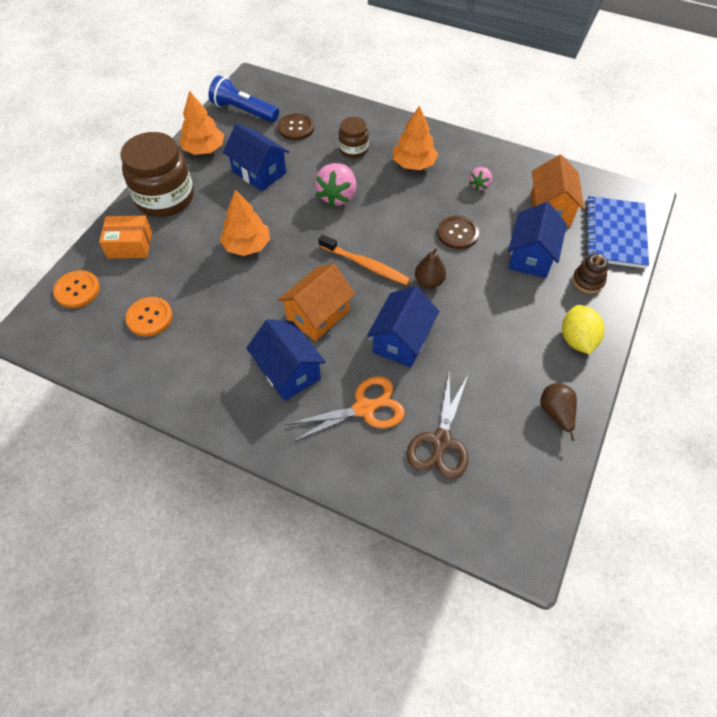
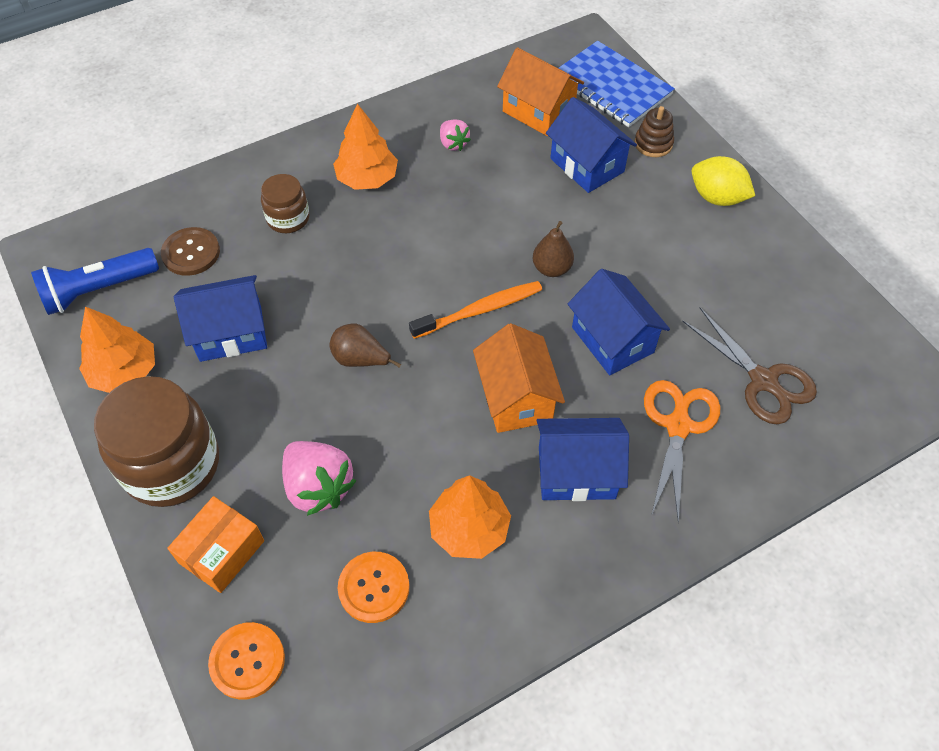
camera: 55 degrees left, 0 degrees up
orange tree [220,190,270,256] -> orange tree moved to [429,475,511,559]
pink strawberry [315,163,356,207] -> pink strawberry moved to [282,441,356,516]
brown button [437,215,479,249] -> none
brown pear [541,383,577,441] -> brown pear moved to [329,323,401,367]

